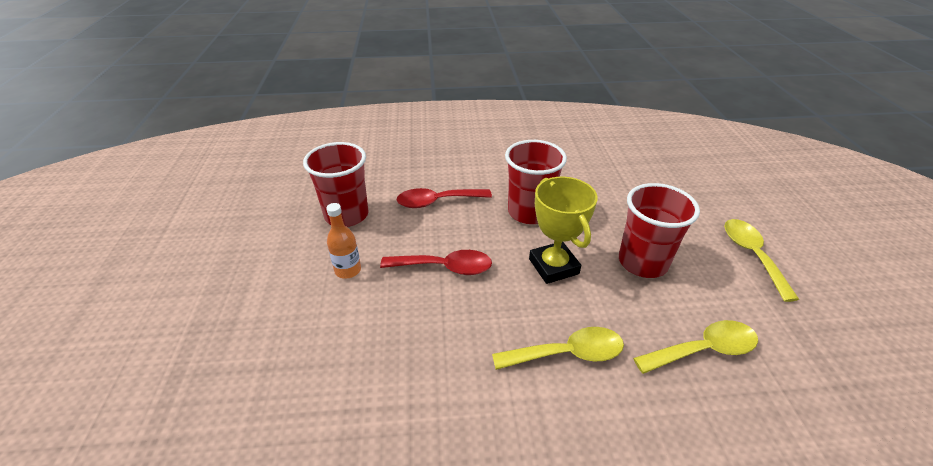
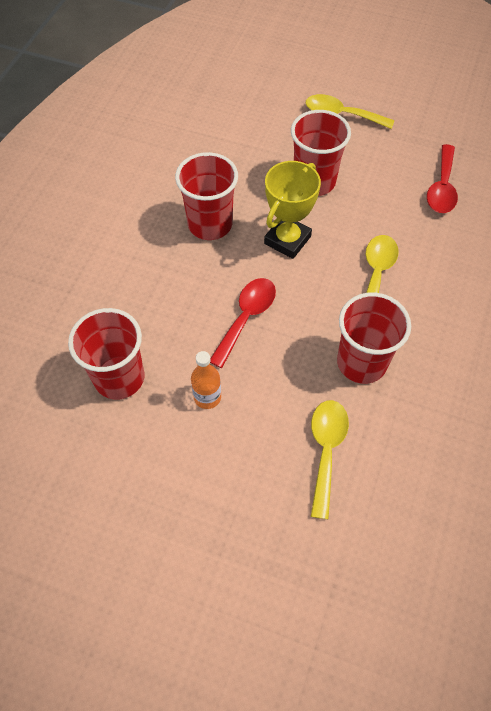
camera: 65 degrees left, 20 degrees up
red spoon [397,188,492,208] -> red spoon moved to [427,144,458,213]
yellow trophy [529,177,598,284] -> yellow trophy turned 60 degrees counterclockwise [264,161,321,259]
yellow spoon [633,320,758,374] -> yellow spoon moved to [311,400,349,519]
none -> red cup [337,293,411,384]

